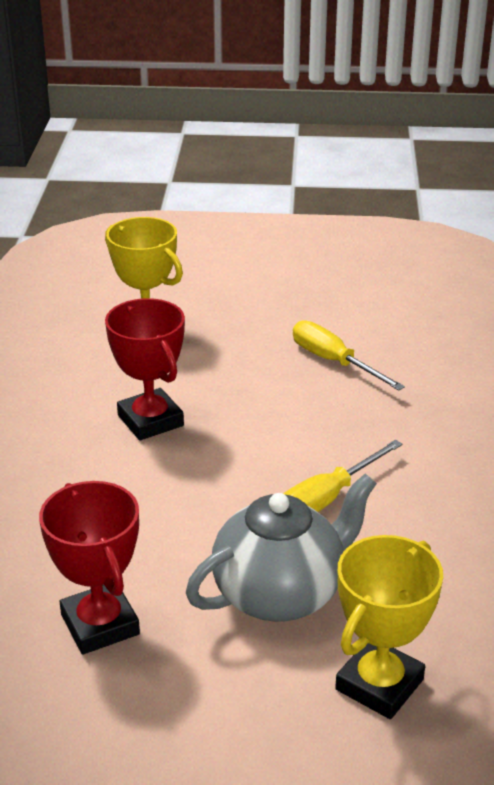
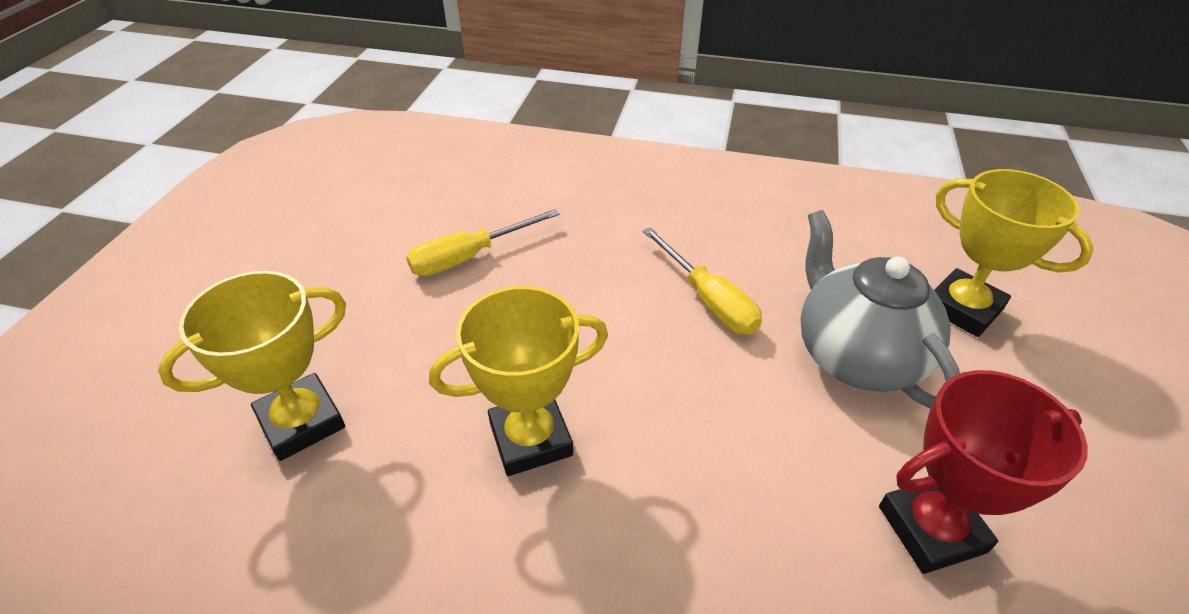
camera: 80 degrees left, 10 degrees up
red trophy [105,298,185,440] -> yellow trophy [429,286,608,476]

